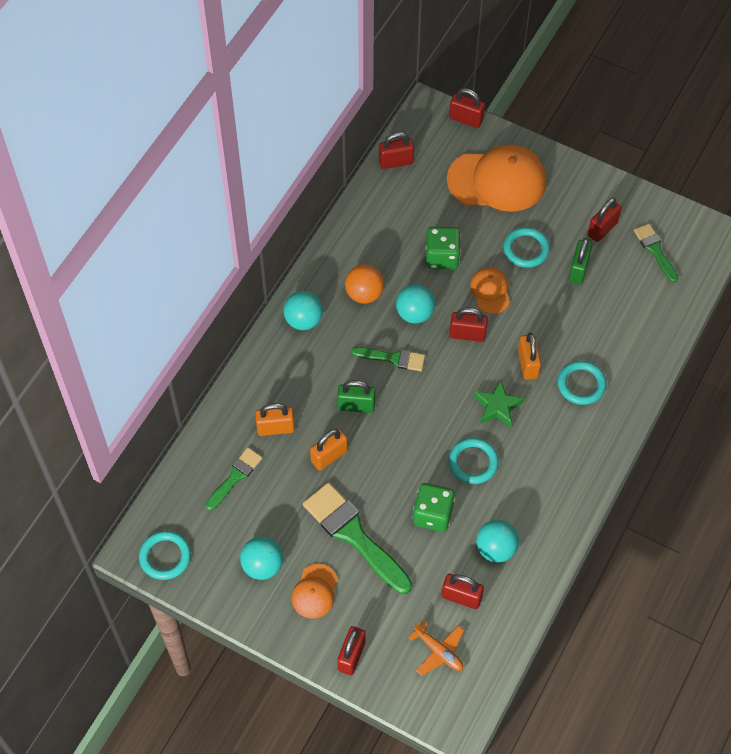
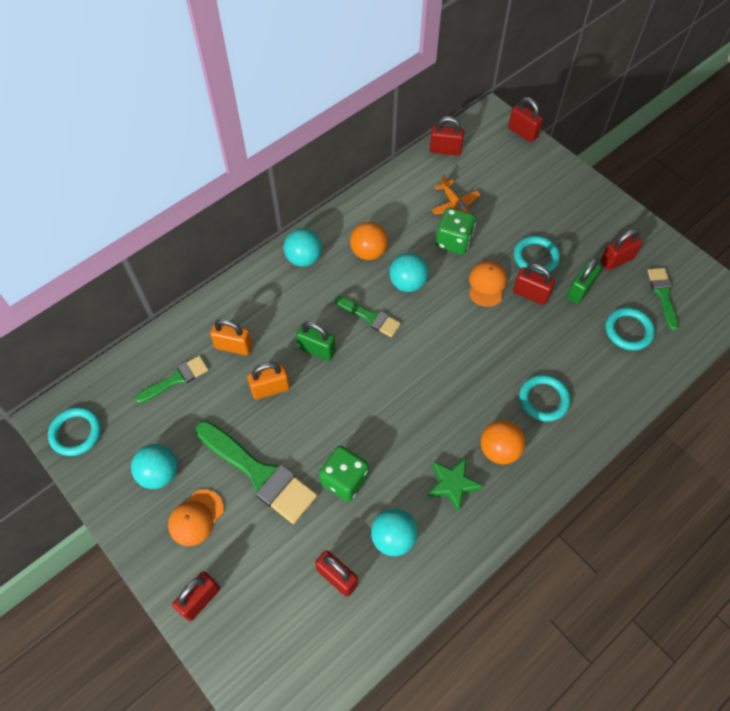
camera: 20 degrees right, 0 degrees up
green brush [303,483,412,594] -> green brush turned 150 degrees clockwise [195,421,317,524]
orange plane [408,620,464,676] -> orange plane moved to [432,174,480,214]
orange cap [447,145,546,212] -> none
red padlock [449,307,488,342] -> red padlock moved to [513,264,555,305]
turquoise ring [449,438,499,484] -> turquoise ring moved to [605,307,655,350]
green star [474,380,524,427] -> green star moved to [428,458,483,513]
orange padlock [518,333,541,380] -> none
none -> orange ball [481,420,525,464]

